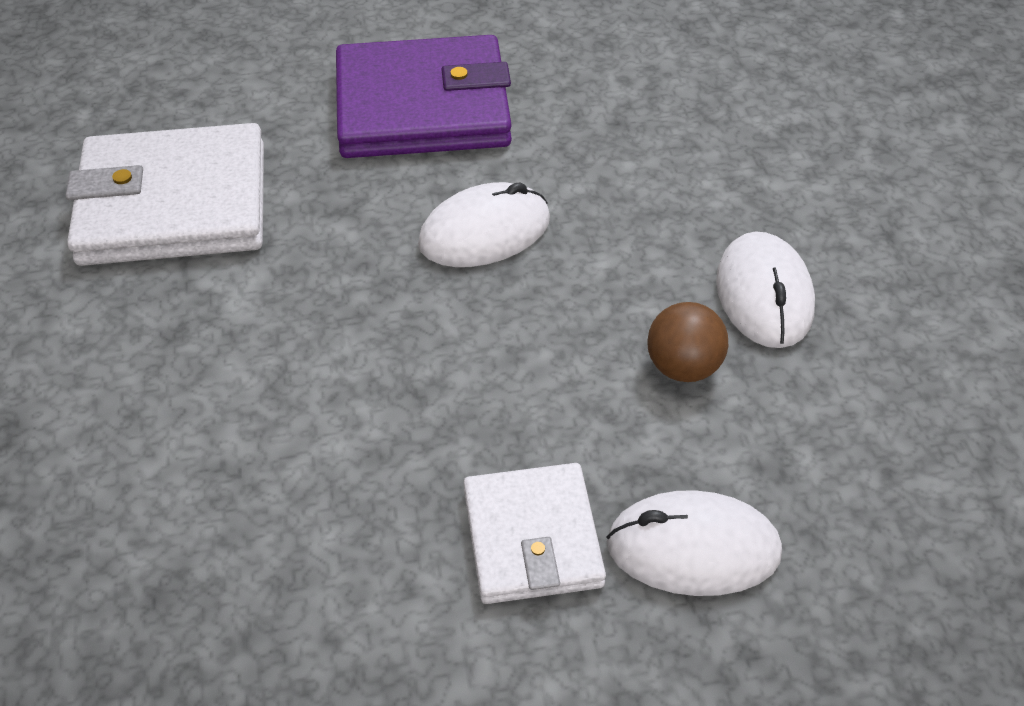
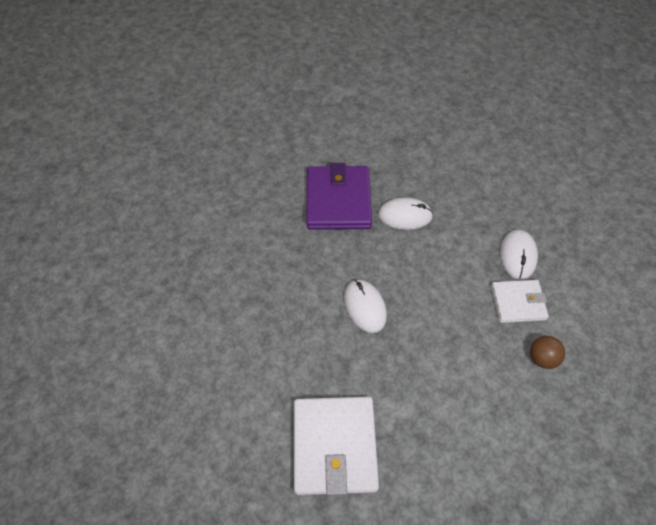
camera: 85 degrees left, 10 degrees up
purple wallet [336,35,512,158] -> purple wallet moved to [306,163,372,230]
brown ball [647,302,728,382] -> brown ball moved to [530,336,566,369]

